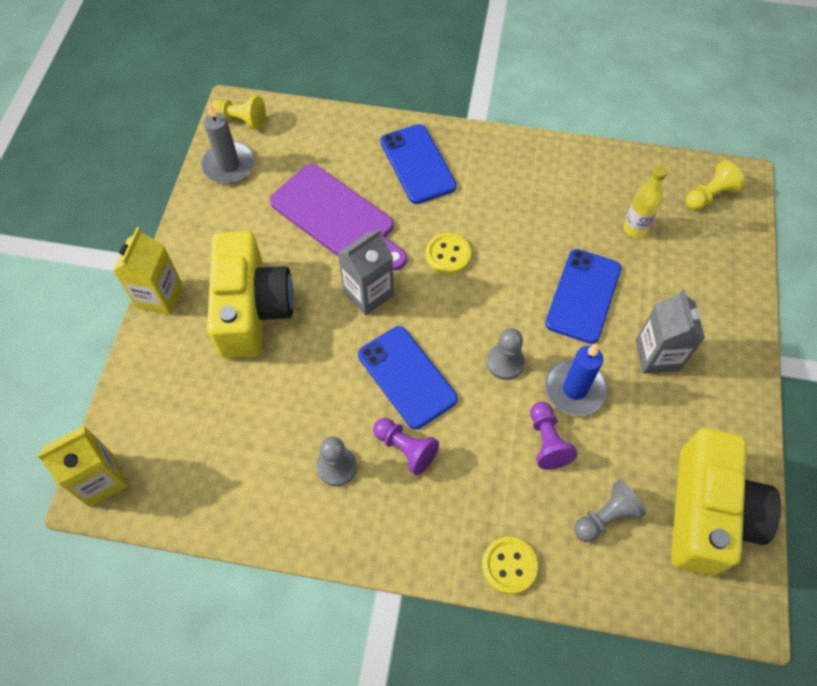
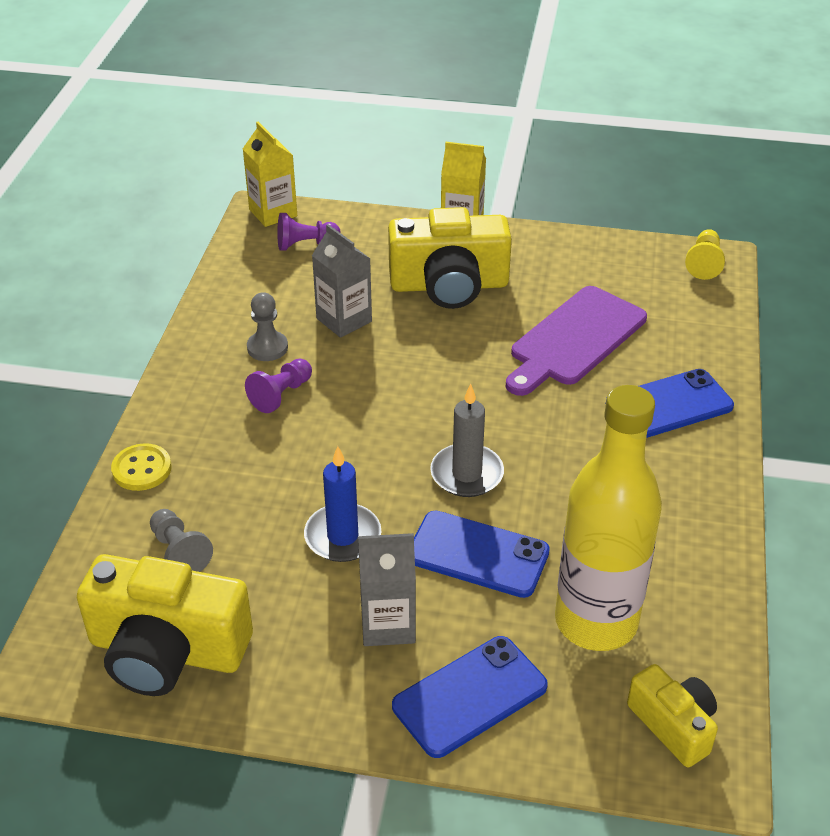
camera: 90 degrees right, 20 degrees down
grey candle [201,102,255,184] -> grey candle moved to [430,384,504,497]
grey carton [338,229,394,315] -> grey carton moved to [312,224,372,338]
blue phone [358,326,458,429] -> blue phone moved to [392,636,548,758]
yellow button [425,233,471,275] -> none
grey pawn [487,328,525,380] -> none
purple pawn [530,402,578,470] -> purple pawn moved to [277,213,341,251]
yellow bottle [623,166,667,238] -> yellow bottle [555,385,662,651], size x2.27
yellow pawn [686,160,745,210] -> yellow camera [627,664,718,767]

